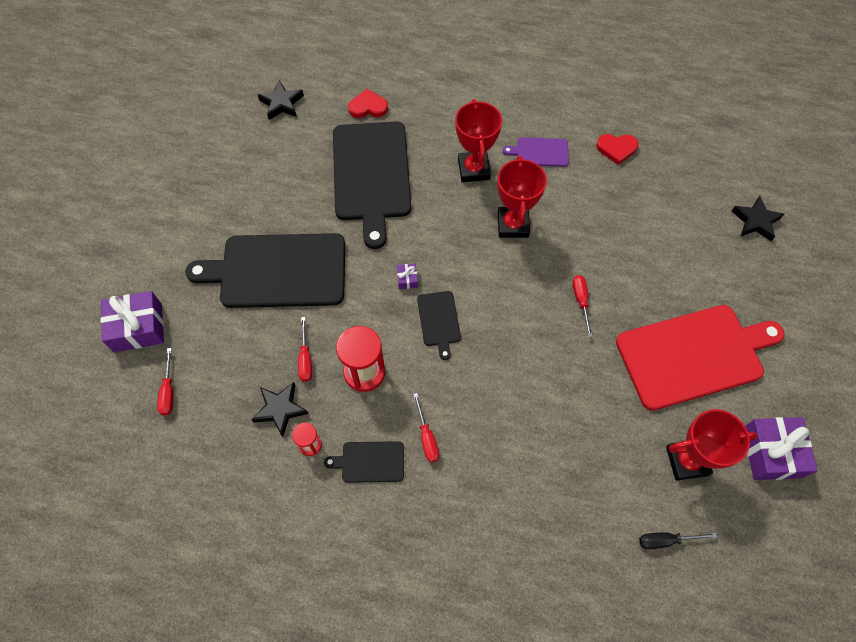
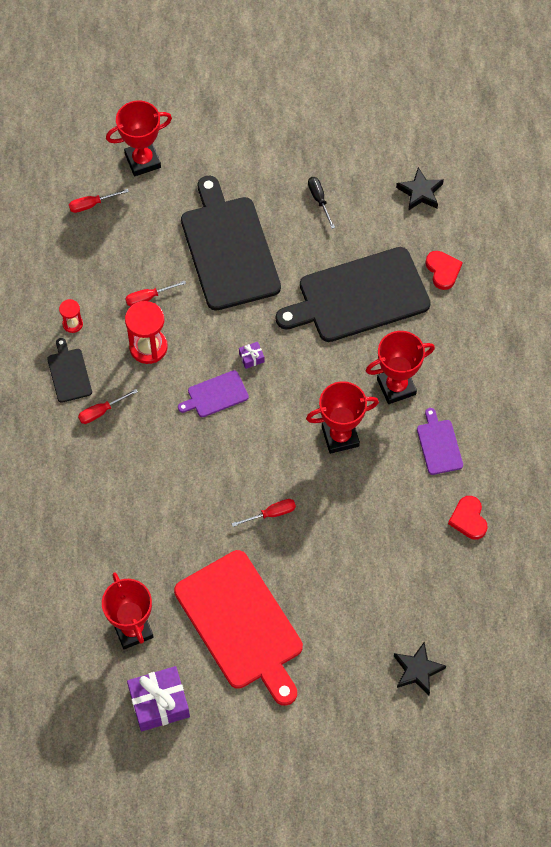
camera: 75 degrees right, 0 degrees up
purple gift [101,291,164,352] -> red trophy [106,100,172,176]
black star [251,382,309,437] -> none
black cutting board [417,291,461,360] -> purple cutting board [178,370,249,417]
black screwdriver [639,532,717,549] -> black screwdriver moved to [308,177,335,229]

